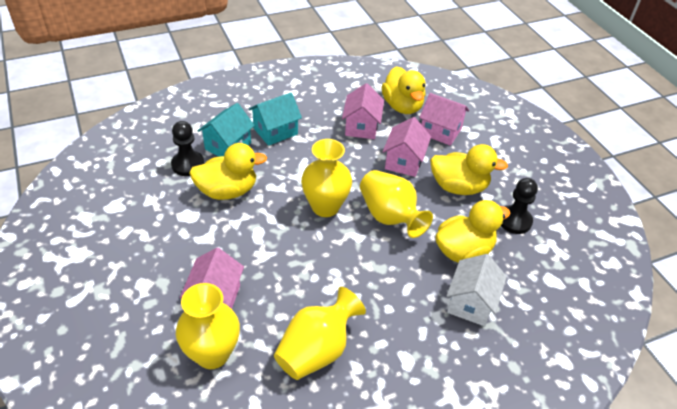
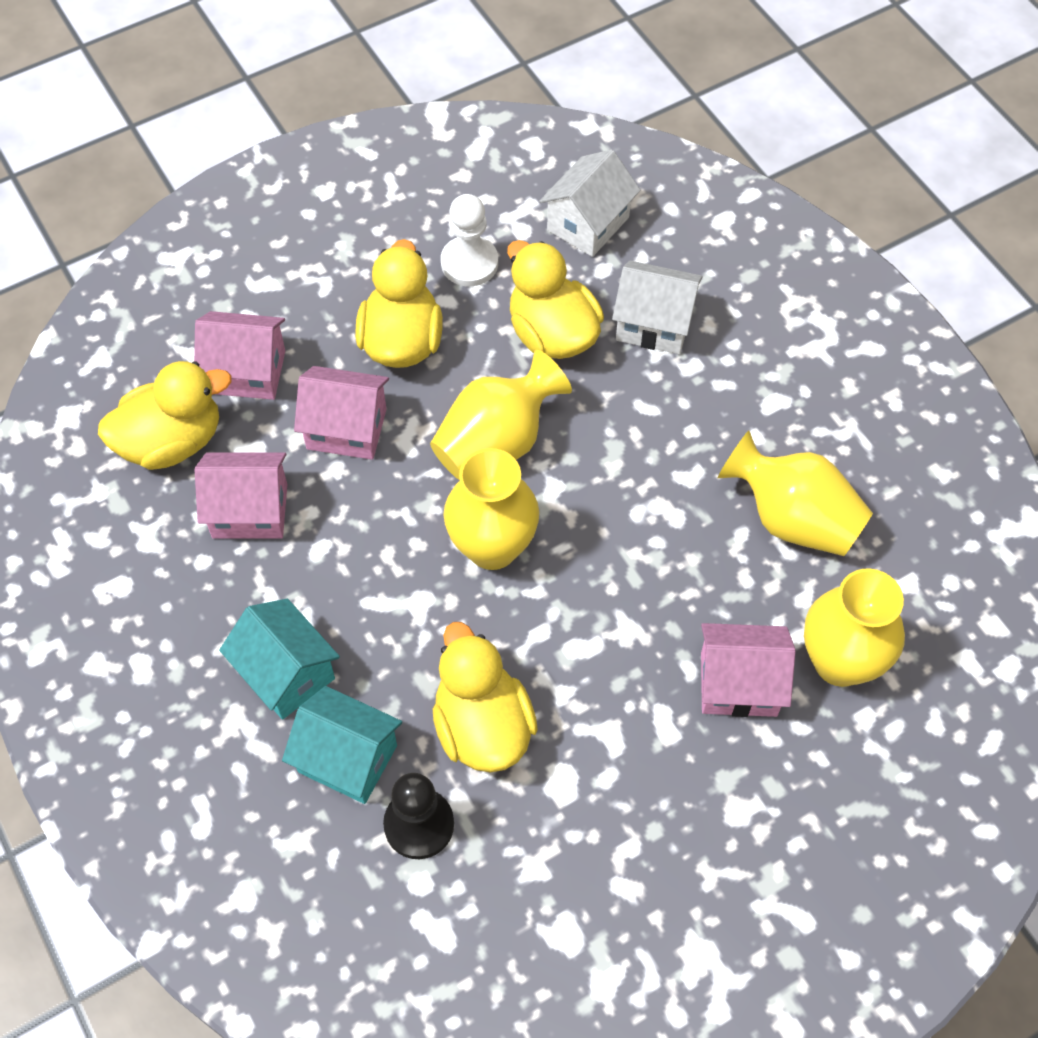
camera: 95 degrees left, 15 degrees up
pink house [419,93,469,146] -> pink house turned 75 degrees clockwise [194,311,285,400]
black pawn [501,178,538,234] -> white pawn [441,194,498,286]
none -> white house [539,149,640,257]

